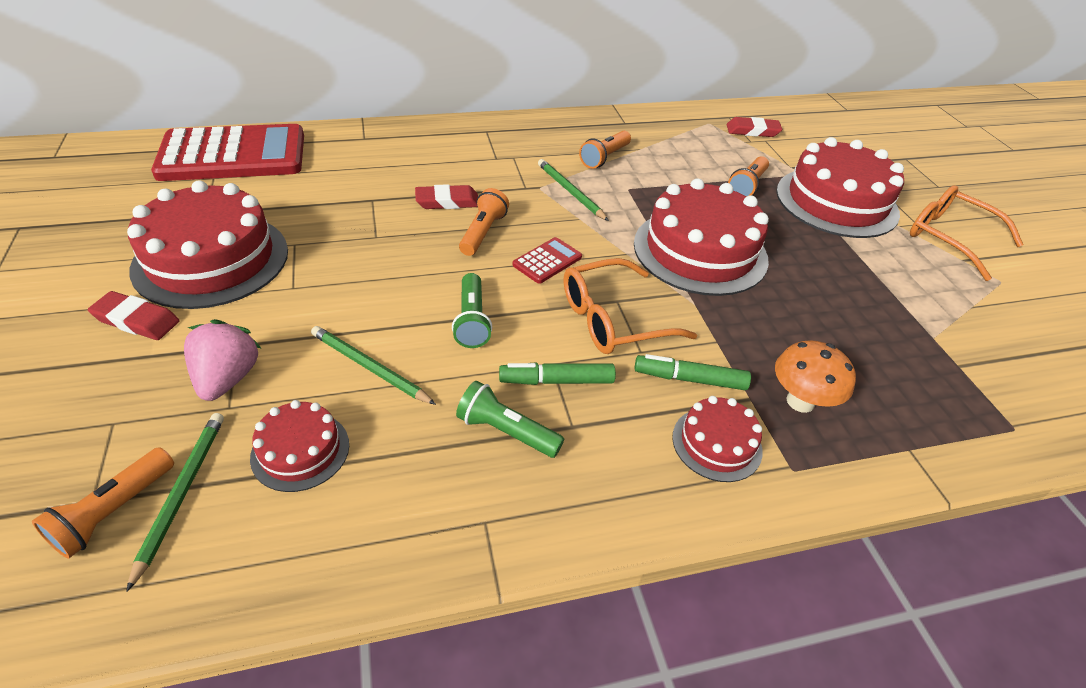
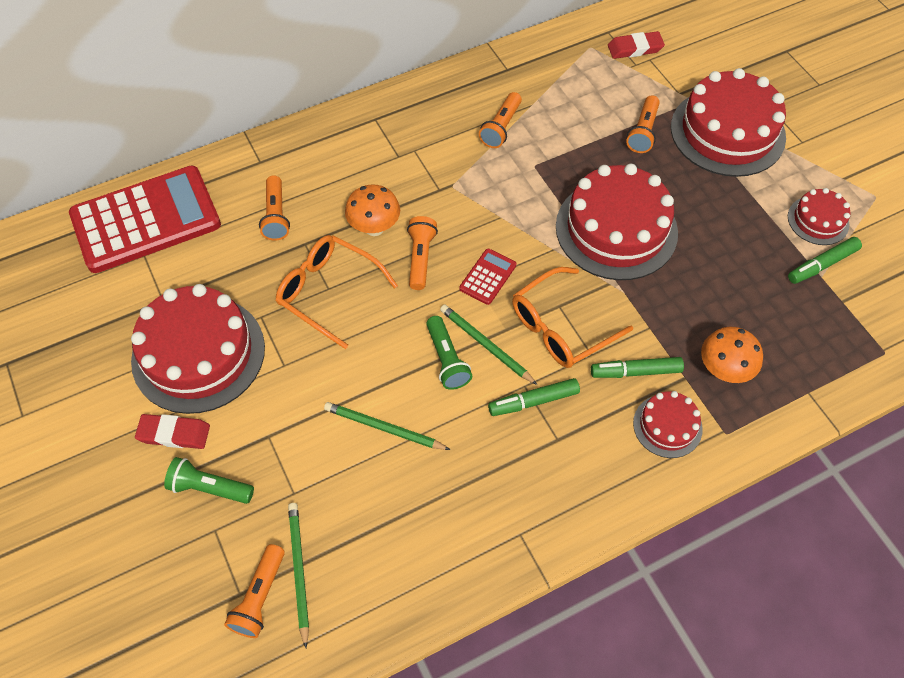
camera: 10 degrees left, 15 degrees up
pink strawberry [184,319,262,401] -> none
red cake [250,400,349,492] -> red cake moved to [788,188,850,245]
red eraser [415,184,478,209] -> orange mushroom [345,184,400,236]
green flashlight [456,381,564,458] -> green flashlight moved to [164,457,254,504]
green pencil [538,159,609,221] -> green pencil moved to [440,304,537,385]
orange glasses [910,185,1023,281] -> orange glasses moved to [276,235,398,349]
none -> orange flashlight [259,175,290,241]
none -> green marker [788,237,862,284]

